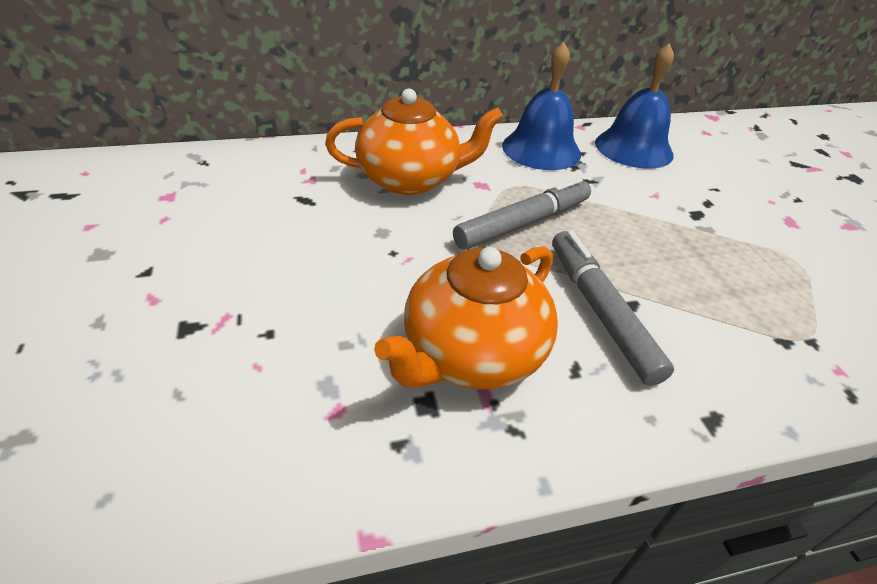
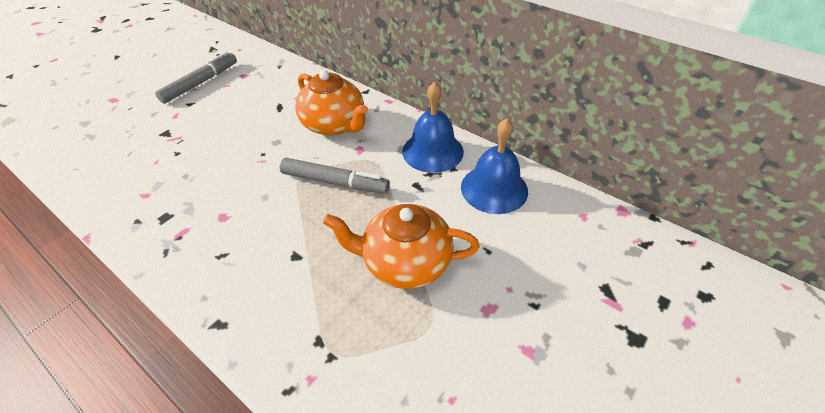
camera: 55 degrees right, 5 degrees up
orange teapot [374,246,558,389] -> orange teapot moved to [323,204,479,289]
grey marker [552,231,674,386] -> grey marker moved to [155,52,237,104]

